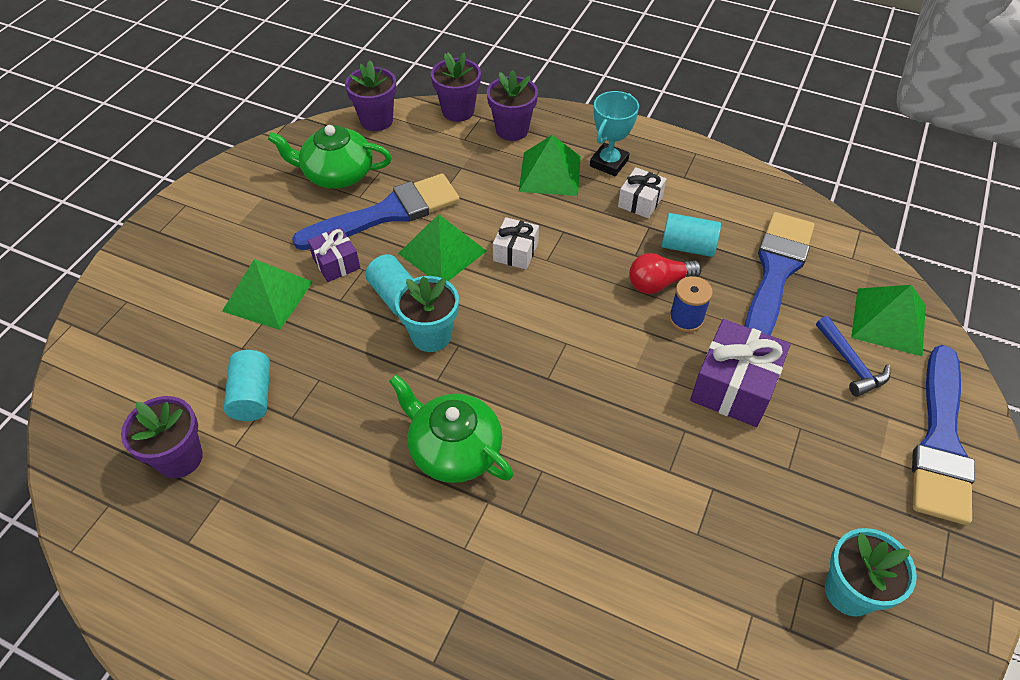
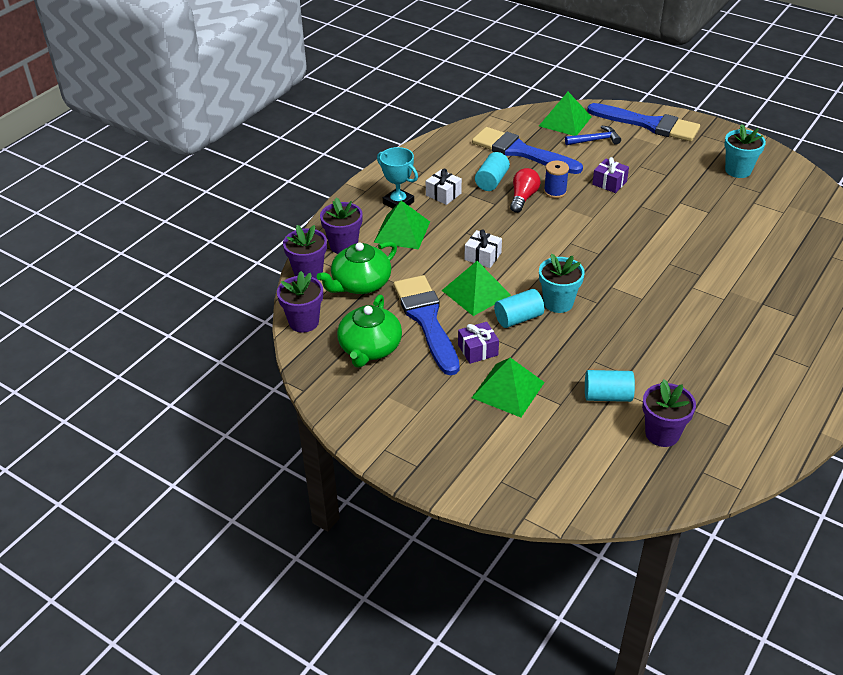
camera: 80 degrees left, 10 degrees down
green teapot [389,374,514,483] -> green teapot moved to [317,241,397,294]
red light bulb [629,253,702,294] -> red light bulb turned 150 degrees counterclockwise [510,168,540,213]
purple gift [690,319,790,427] -> purple gift [592,157,629,193], size x0.58

